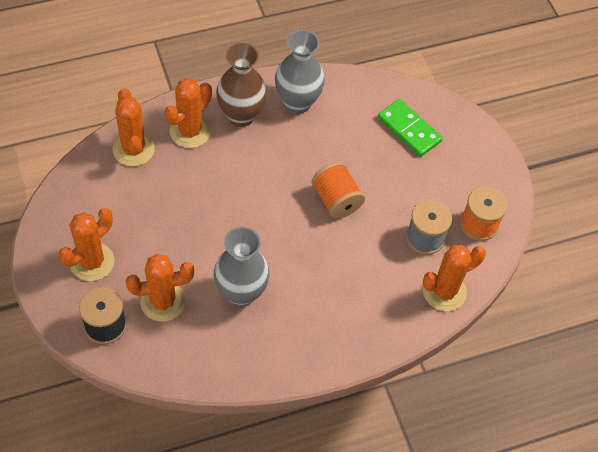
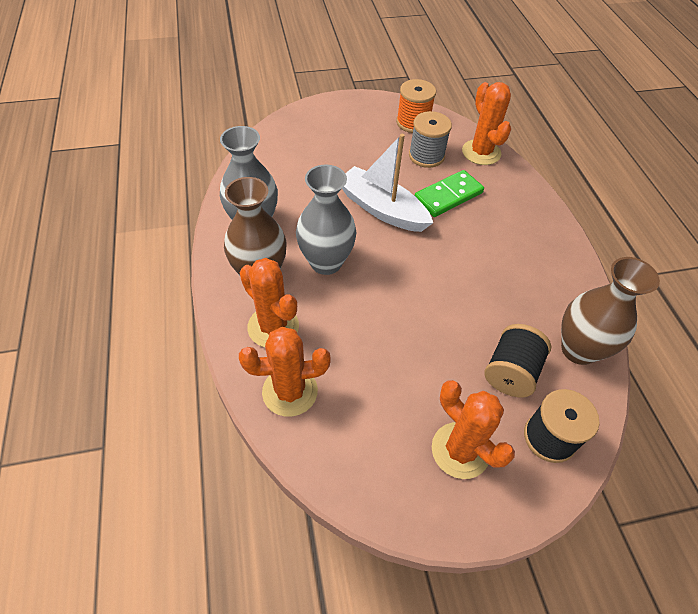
camera: 80 degrees left, 5 degrees down
orange cactus [126,254,194,322] -> black spool [484,324,551,397]
grey vase [214,227,270,306] -> grey vase moved to [296,165,356,275]
orange spool [311,162,365,219] -> white boat [342,134,433,232]
green domino [378,99,442,157] -> green domino moved to [415,170,484,217]
none -> brown vase [561,257,660,365]

